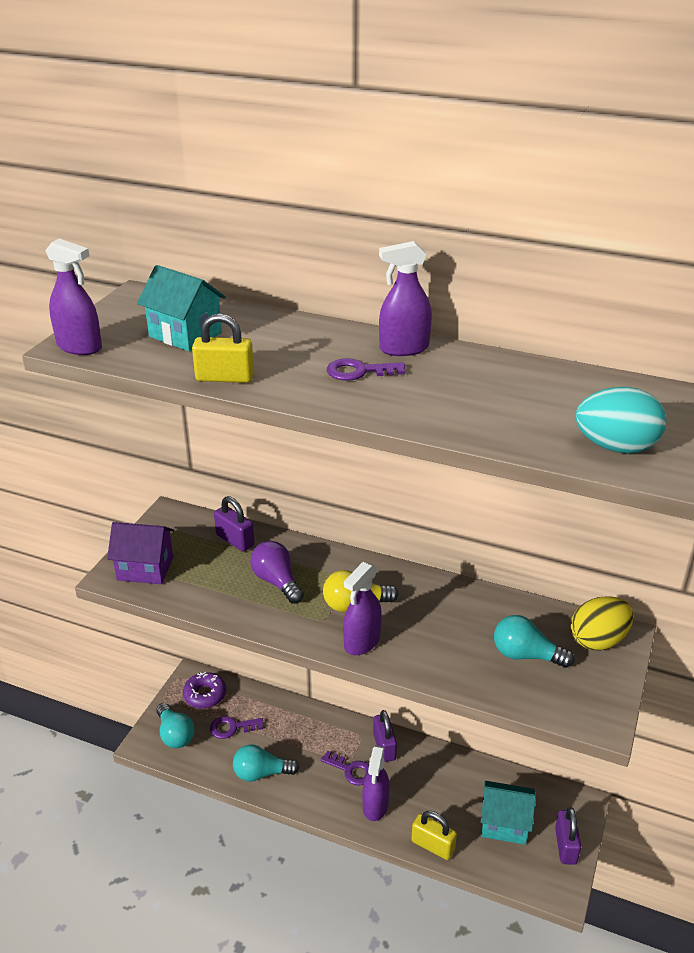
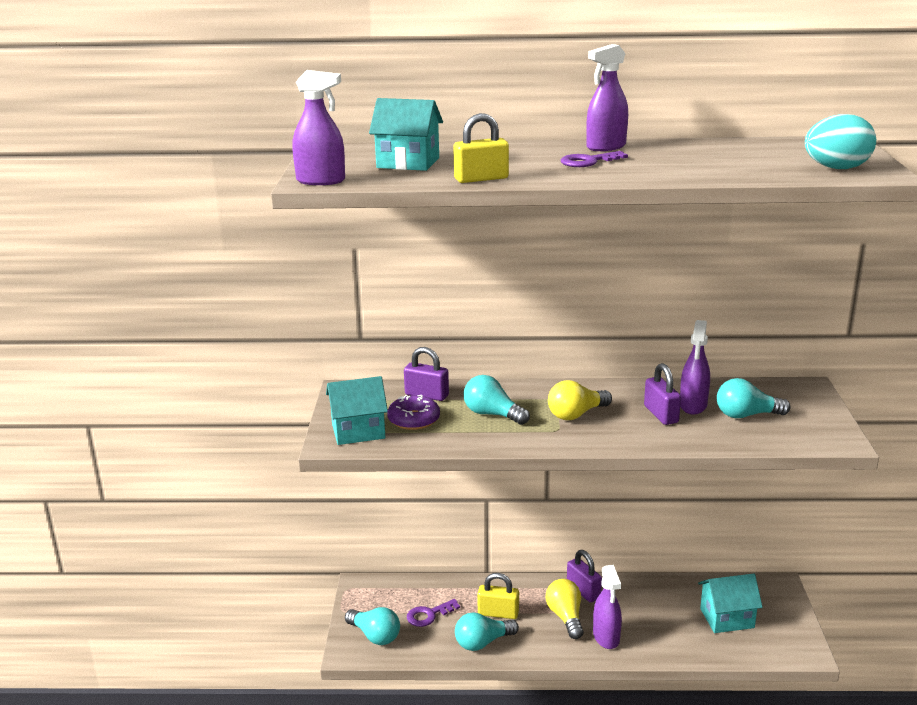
camera: 20 degrees left, 10 degrees down
purple house [107,522,174,584] -> turquoise house [326,376,388,445]
purple donut [183,672,226,709] -> purple donut moved to [387,395,440,430]
purple light bulb [250,541,304,604] -> turquoise light bulb [464,375,530,425]
purple key [321,751,369,785] -> yellow light bulb [546,579,583,639]
purple spray bottle [343,562,382,655] -> purple spray bottle moved to [680,320,710,415]
yellow padlock [411,811,457,860] -> yellow padlock moved to [477,573,519,619]
purple padlock [555,807,581,865] -> purple padlock moved to [644,363,681,425]
yellow egg [571,596,633,651] -> none

